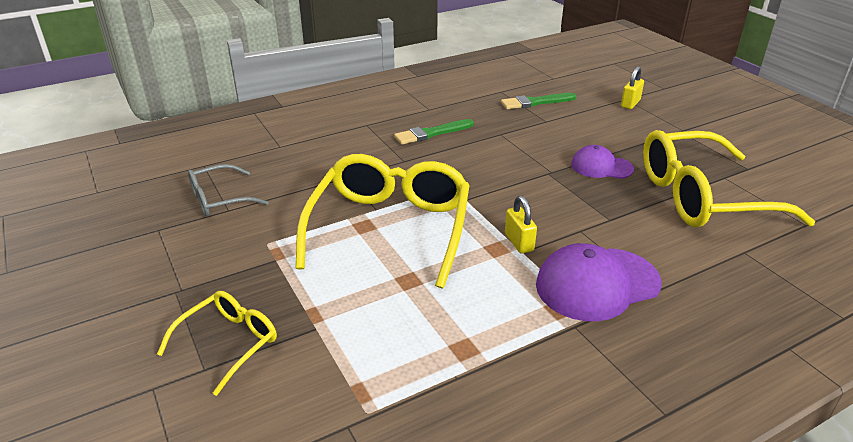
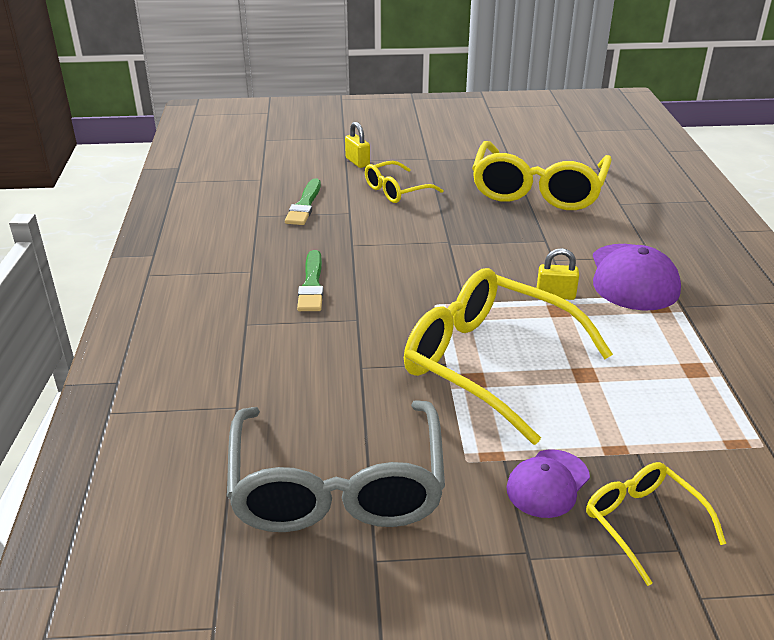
camera: 65 degrees left, 0 degrees up
grey glasses [188,164,269,217] -> grey glasses [227,400,445,532], size x1.96
purple cap [571,145,634,179] -> purple cap moved to [506,450,590,518]
none -> yellow glasses [365,161,443,203]

